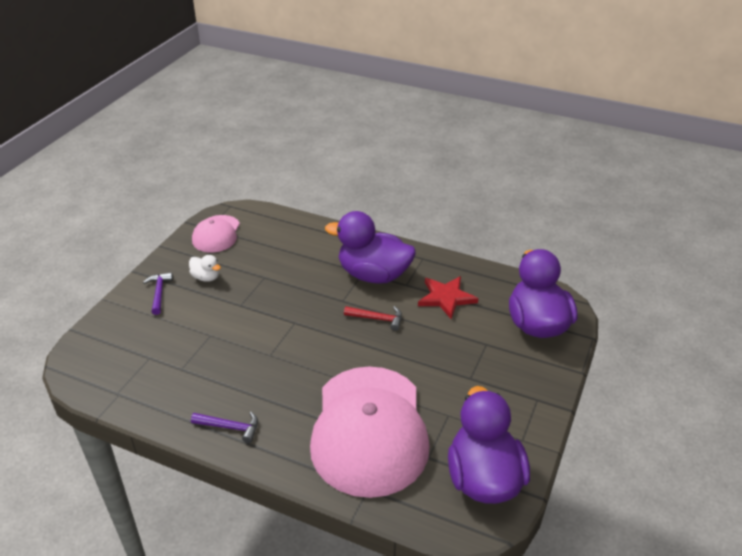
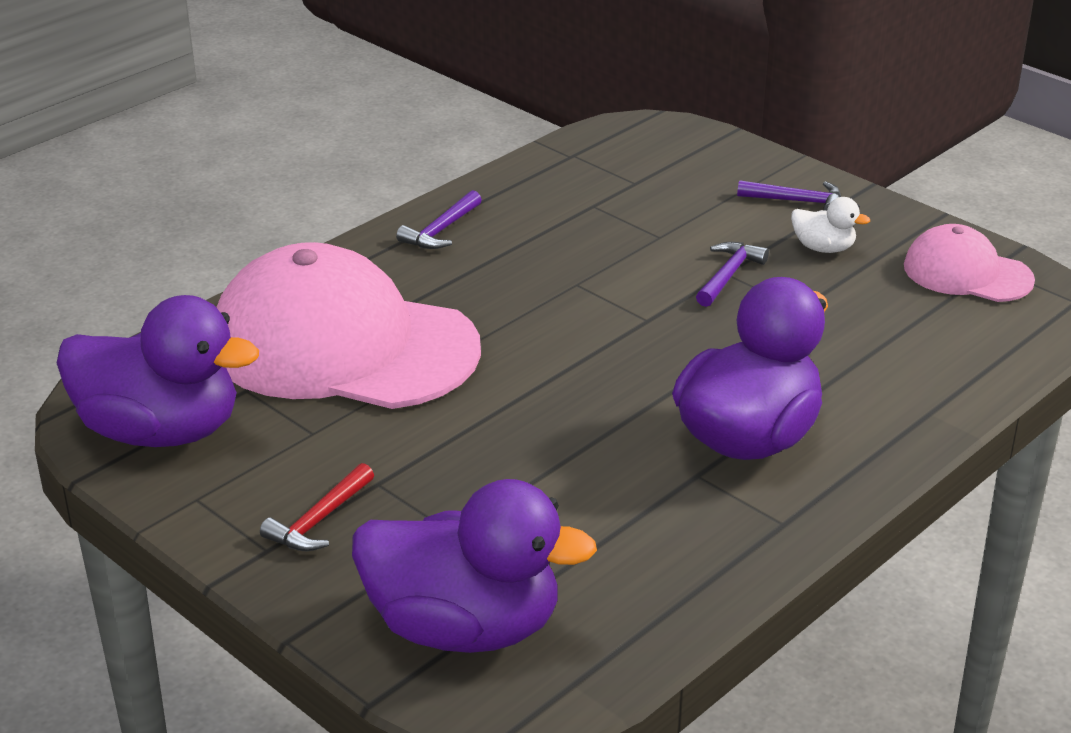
camera: 110 degrees right, 5 degrees down
white duck [189,255,221,282] -> white duck turned 120 degrees counterclockwise [791,197,870,253]
red hammer [344,306,402,331] -> red hammer moved to [260,463,374,551]
red star [418,276,478,319] -> none
none -> purple hammer [696,242,769,307]

